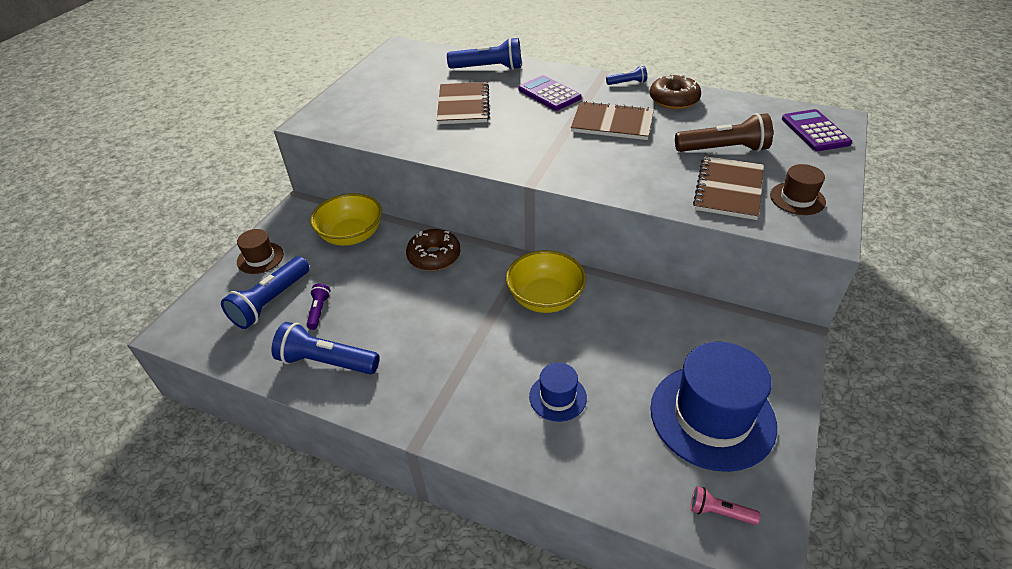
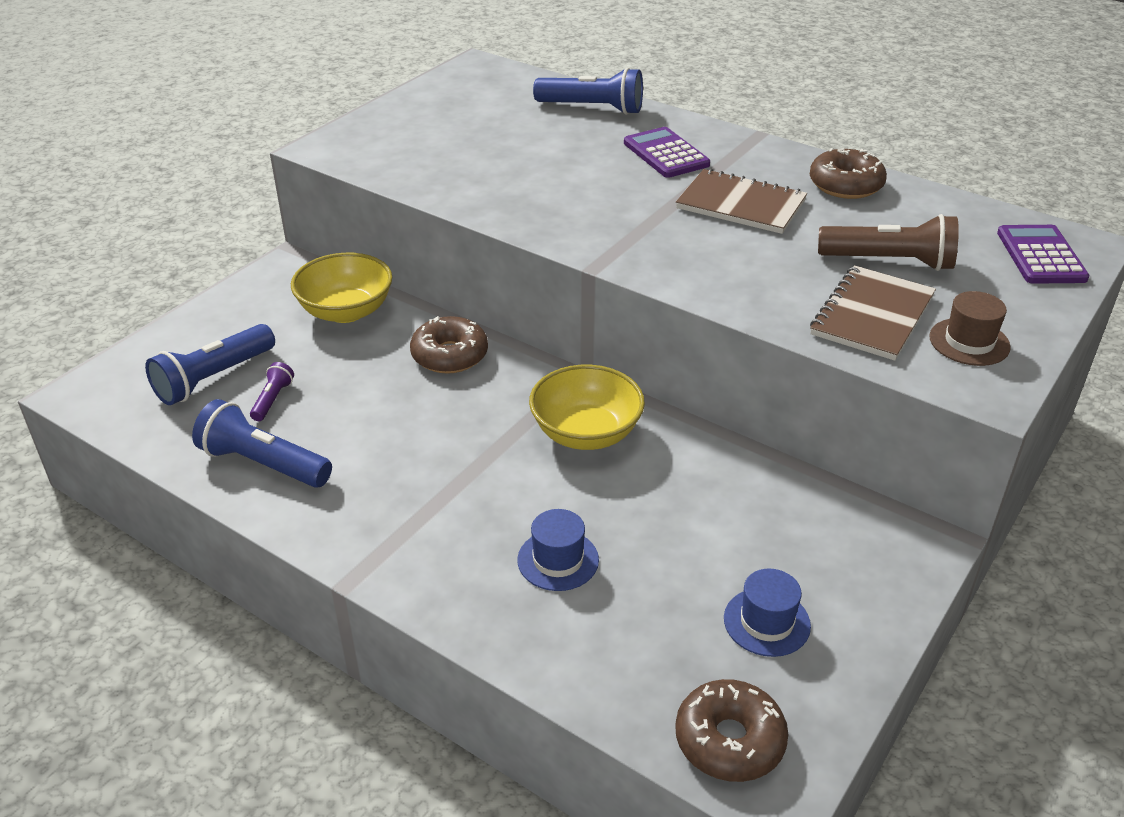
camera: 10 degrees right, 5 degrees down
brown hat [237,229,284,274] -> none
brown notebook [437,82,490,124] -> none
blue flashlight [606,66,647,85] -> none
blue hat [650,342,777,472] -> blue hat [724,568,811,657], size x0.49
pink flashlight [691,486,760,525] -> brown donut [675,679,788,782]

